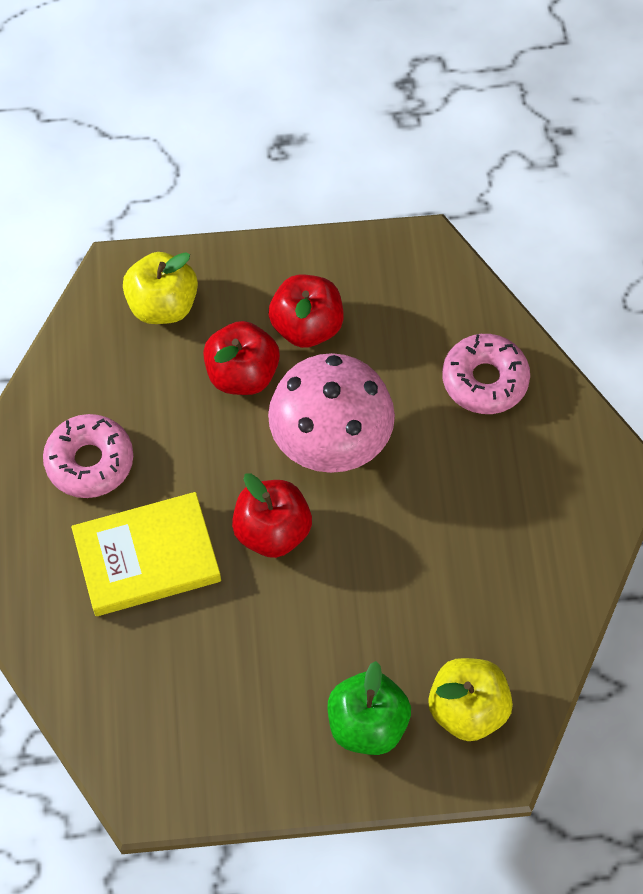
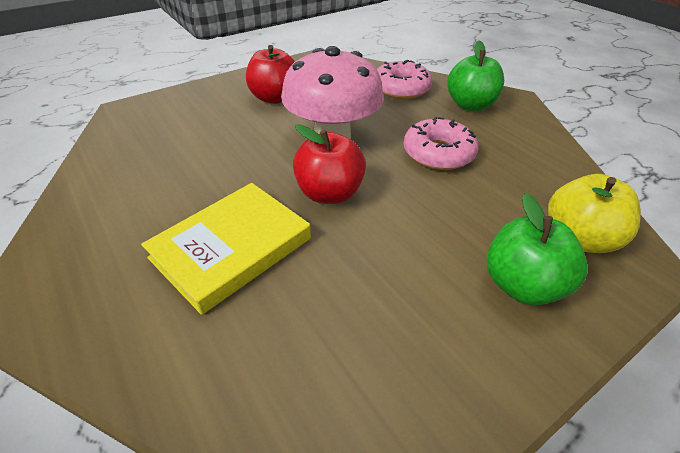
camera: 30 degrees left, 20 degrees down
pink donut [43,414,133,498] -> pink donut moved to [403,117,478,170]
yellow apple [123,252,198,324] -> none
red apple [203,321,280,395] -> none
none -> green apple [447,40,504,111]

